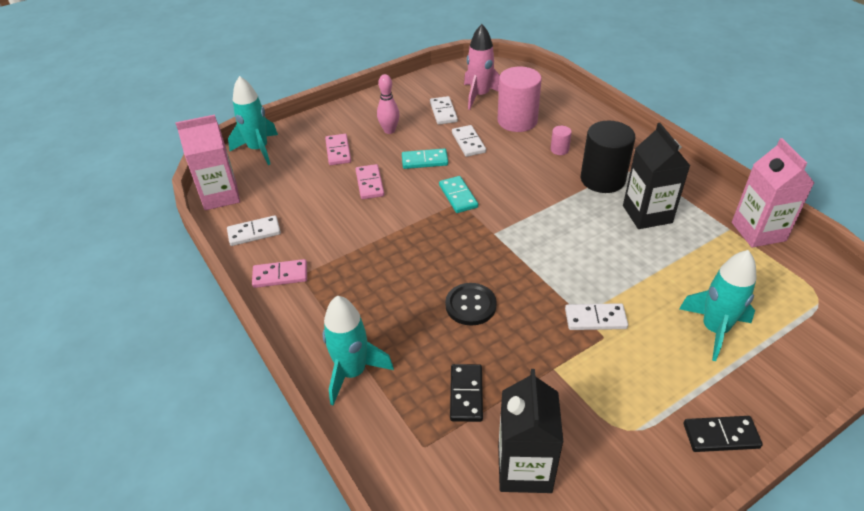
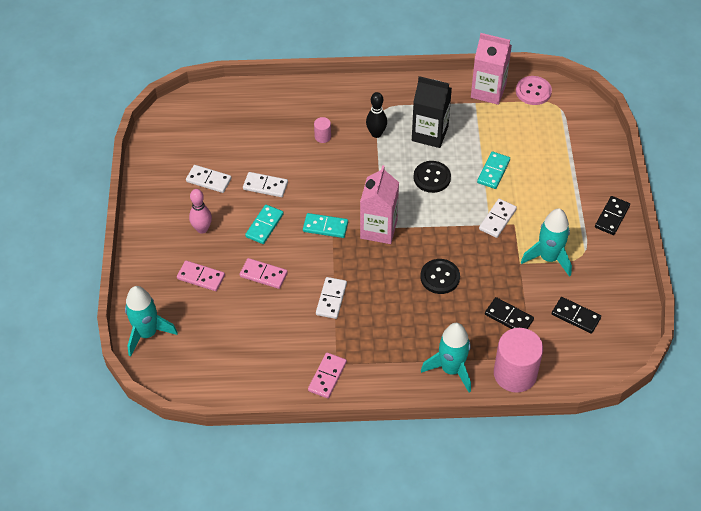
camera: 60 degrees left, 10 degrees up
pink carton [175,115,240,210] -> pink carton moved to [360,165,399,244]
white domino [227,215,281,246] -> white domino moved to [316,277,347,319]
pink rocket [464,24,500,110] -> none
pink cylinder [498,67,542,132] -> pink cylinder moved to [494,328,543,393]
black carton [498,369,563,493] -> black domino [552,297,601,333]
black cylinder [581,121,635,193] -> black bowling pin [366,92,387,138]
turquoise rocket [679,250,756,361] -> turquoise rocket moved to [521,208,572,277]
none -> black button [413,161,451,193]
none -> turquoise domino [477,151,510,189]
none -> pink button [516,76,552,105]

